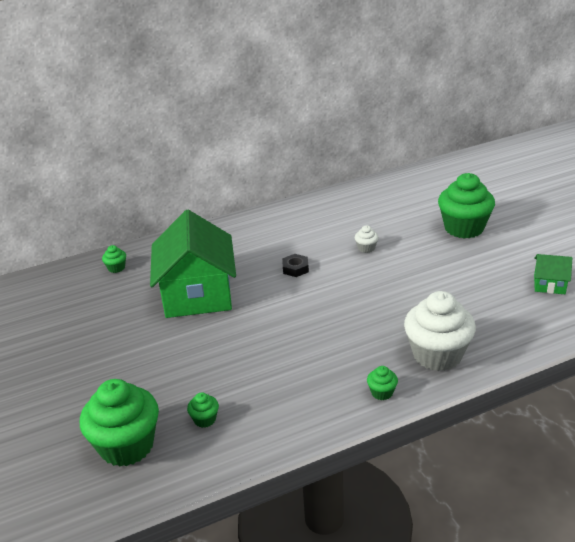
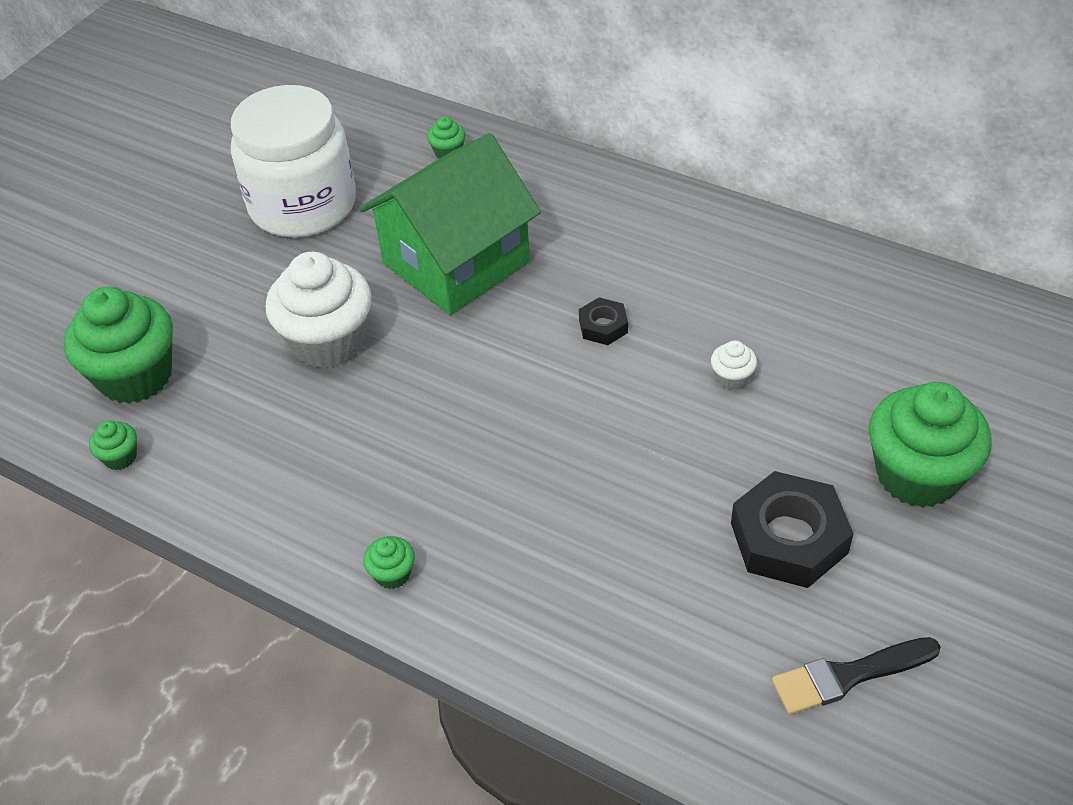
camera: 55 degrees right, 15 degrees up
green cupcake [187,392,219,428] -> green cupcake moved to [89,421,137,470]
white cupcake [404,291,476,371] -> white cupcake moved to [265,252,372,368]
green house [534,254,572,294] -> black brush [772,637,941,715]
none -> white jar [231,85,356,238]
none -> black nut [731,471,854,588]

